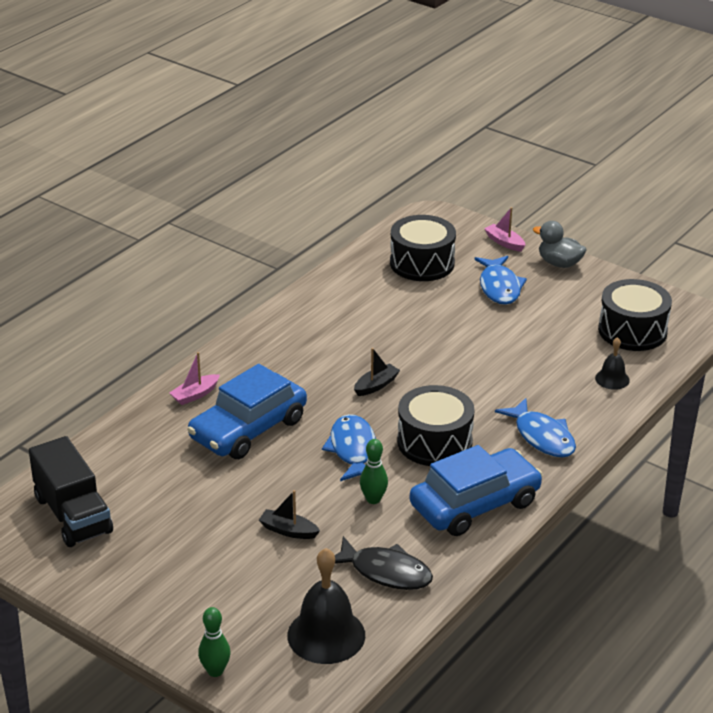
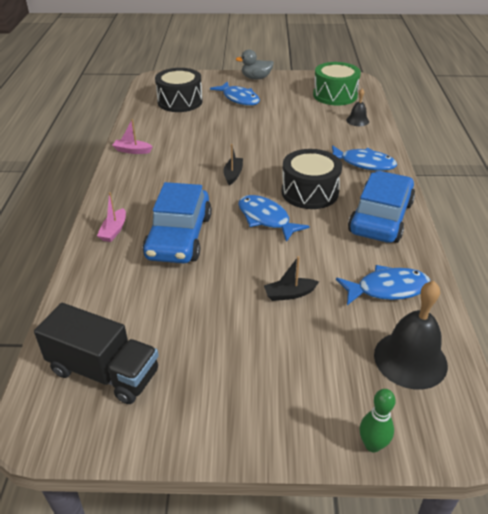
camera: 35 degrees left, 5 degrees up
black fish [335,536,433,590] -> blue fish [336,265,431,305]
green bowling pin [360,439,388,504] -> none
pink boat [484,207,525,252] -> pink boat moved to [112,119,153,154]
black drum [598,279,672,351] -> green drum [313,62,361,106]

